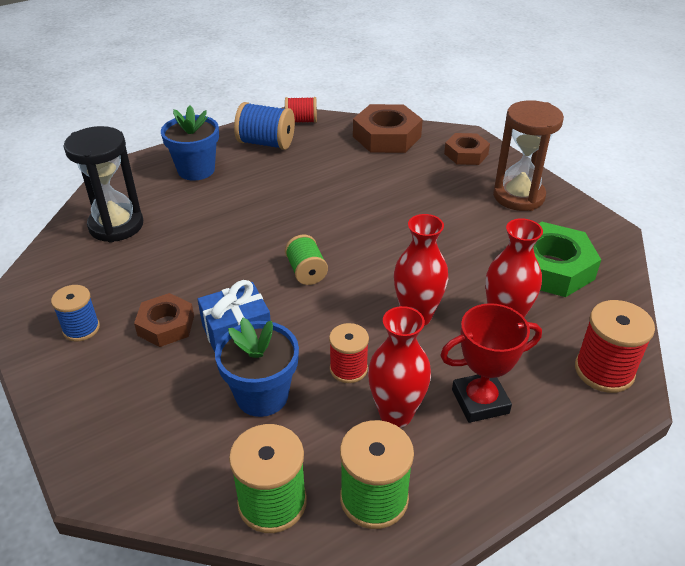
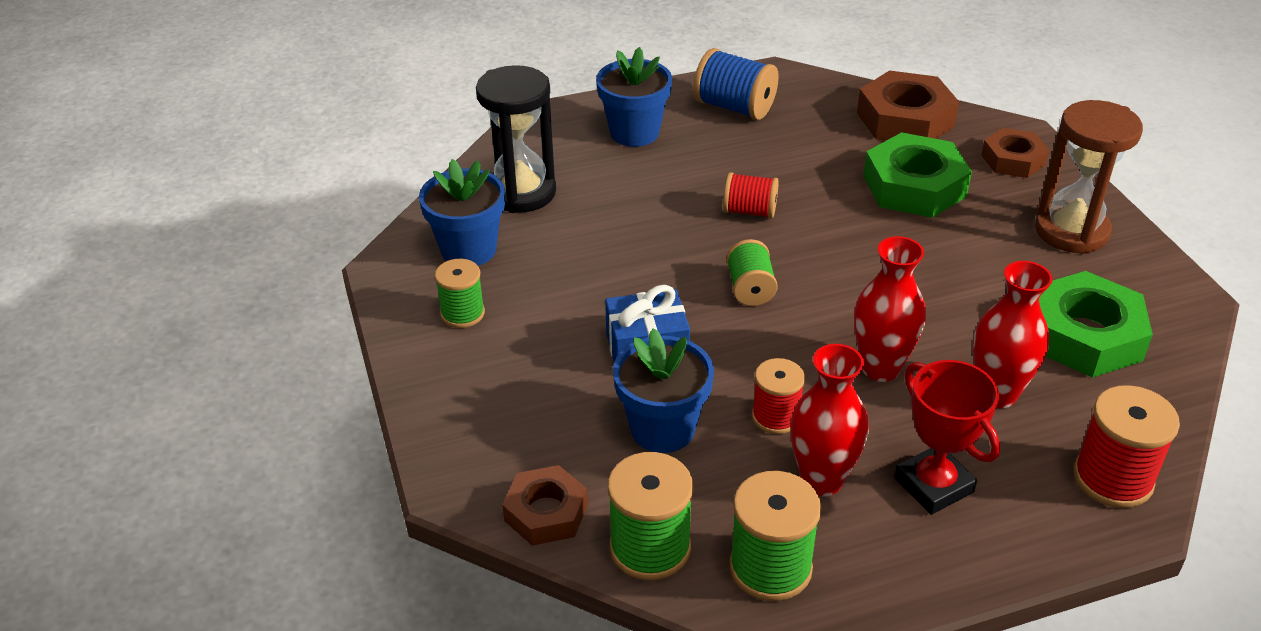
camera: 15 degrees right, 0 degrees up
blue spool [51,285,100,341] -> green spool [435,259,485,328]
brown nut [134,293,194,347] -> brown nut moved to [502,465,588,546]
red spool [285,97,317,123] -> red spool moved to [723,172,779,219]
red trophy [440,303,542,423] -> red trophy turned 60 degrees clockwise [894,360,1001,515]
none -> blue flower pot [419,159,505,266]
none -> green nut [863,132,972,218]

